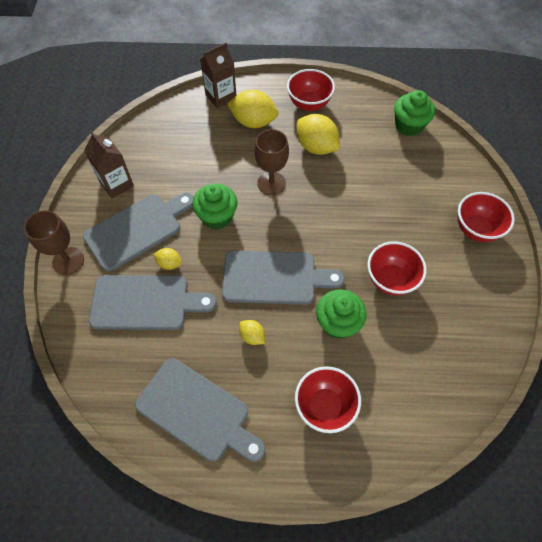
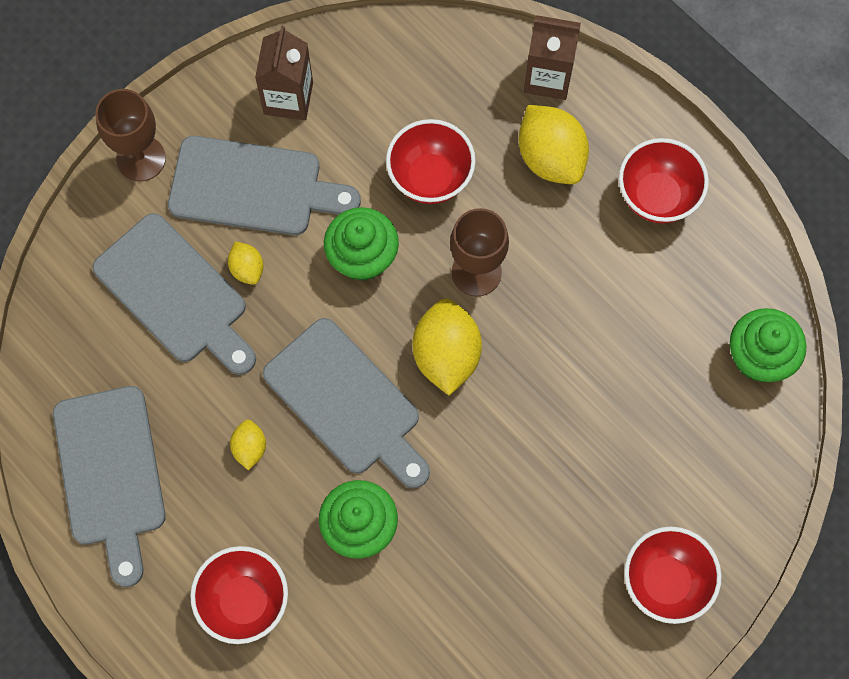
camera: 45 degrees right, 10 degrees up
yellow lemon [297,114,340,155] -> yellow lemon moved to [412,299,482,396]
red bowl [367,241,427,296] -> red bowl moved to [386,119,476,204]

